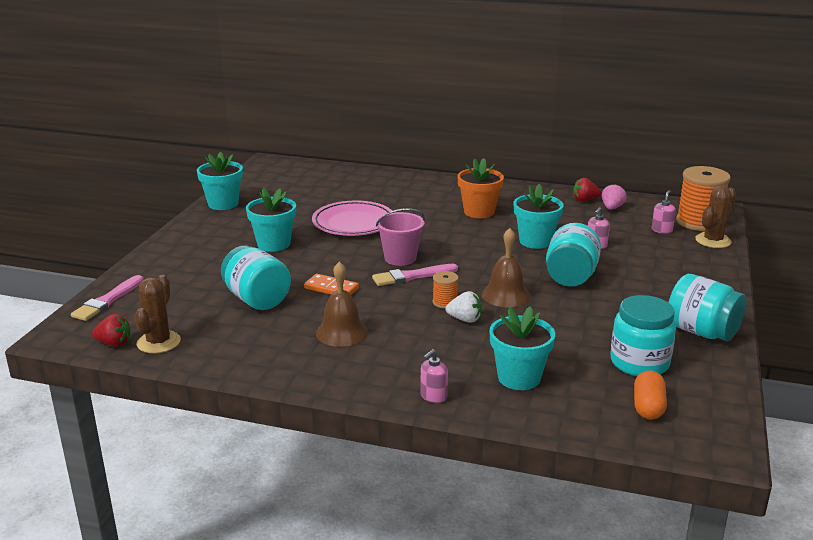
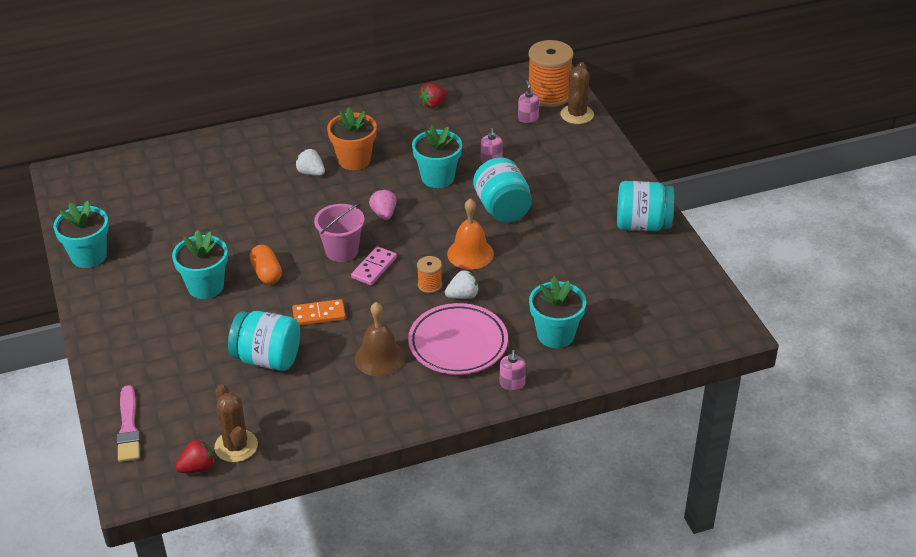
camera: 35 degrees left, 15 degrees up
pink plate [312,201,392,236] -> pink plate moved to [408,303,508,375]
pink brush [372,264,458,286] -> pink domino [351,246,397,285]
brown bell [482,228,531,307] -> orange bell [447,198,494,270]
pink strawberry [602,184,627,210] -> pink strawberry moved to [369,189,397,220]
turquoise jar [610,295,676,376] -> none
orange capsule [634,370,667,419] -> orange capsule moved to [250,245,282,284]
none -> white strawberry [295,149,325,176]

